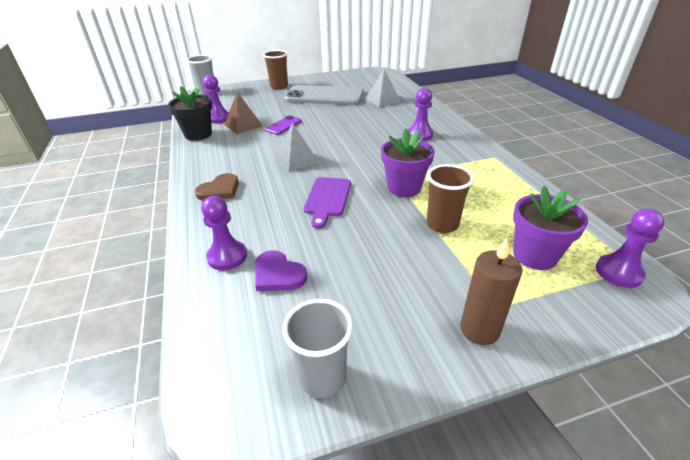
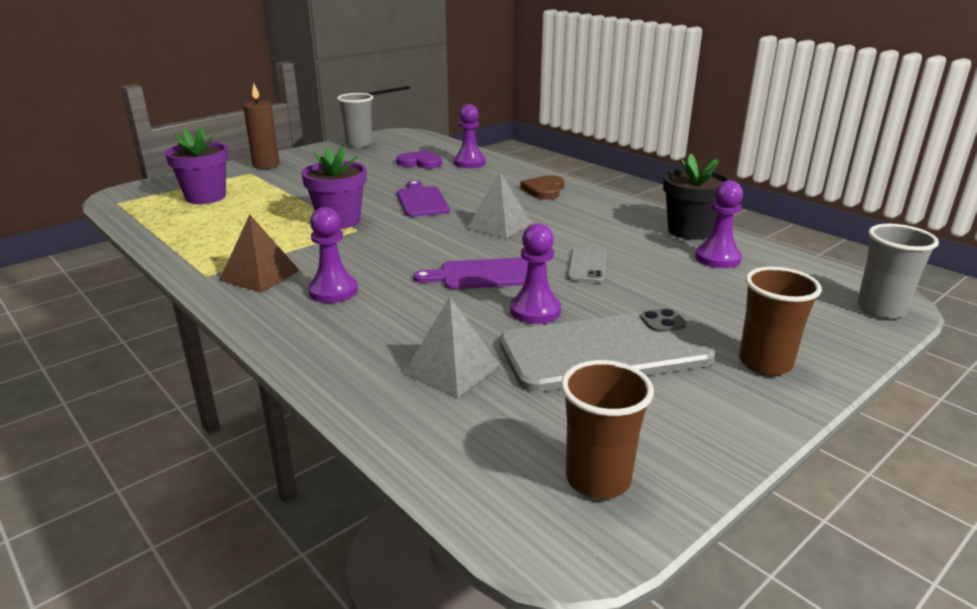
camera: 155 degrees right, 10 degrees down
brown pyramid [224,92,263,134] -> brown pyramid moved to [219,214,300,293]
purple phone [265,116,302,135] -> grey phone [568,248,606,283]
brown cup [427,164,474,233] -> brown cup moved to [561,360,654,499]
purple pawn [596,208,665,288] -> purple pawn moved to [510,223,561,324]
none -> purple cutting board [413,258,528,289]

